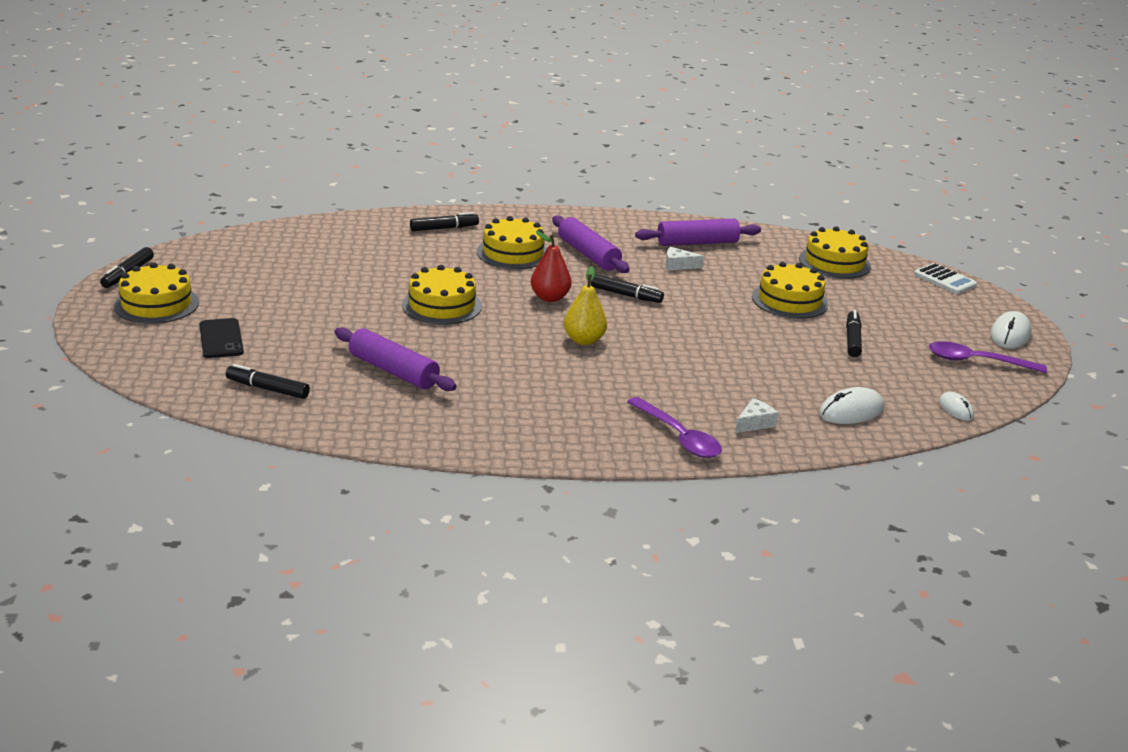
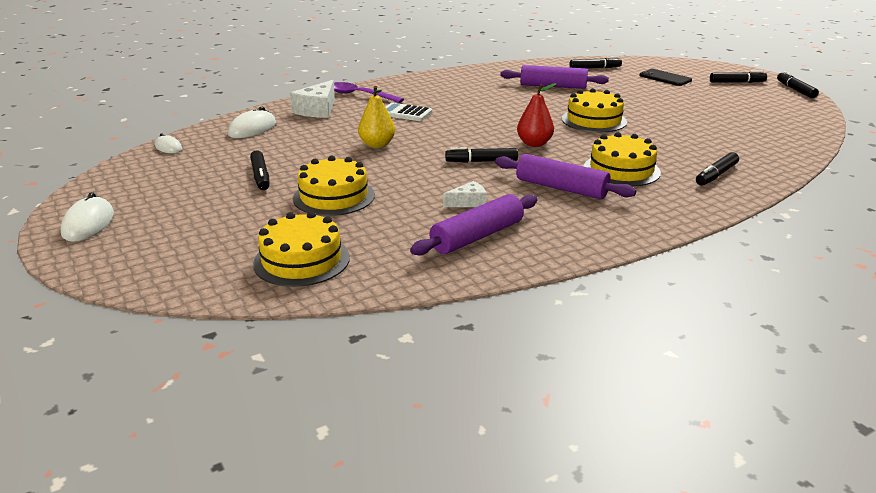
camera: 155 degrees right, 0 degrees up
yellow cake [114,262,199,324] -> black marker [710,71,767,83]
yellow pear [564,266,607,345] -> yellow pear moved to [358,86,395,148]
white cheese [735,398,778,433] -> white cheese [290,80,335,118], size x1.76
white calculator [914,263,977,294] -> white calculator moved to [386,103,432,121]
purple spoon [929,341,1047,373] -> none

